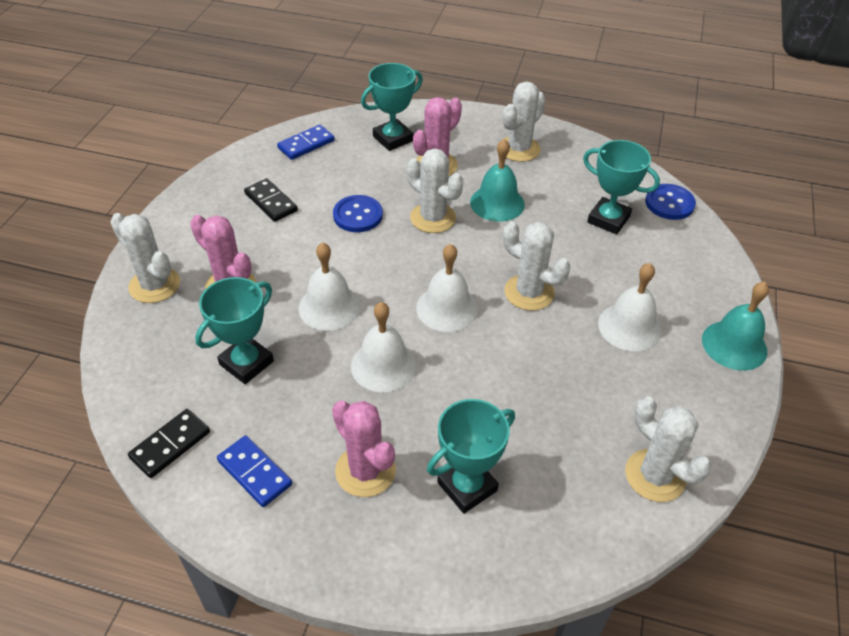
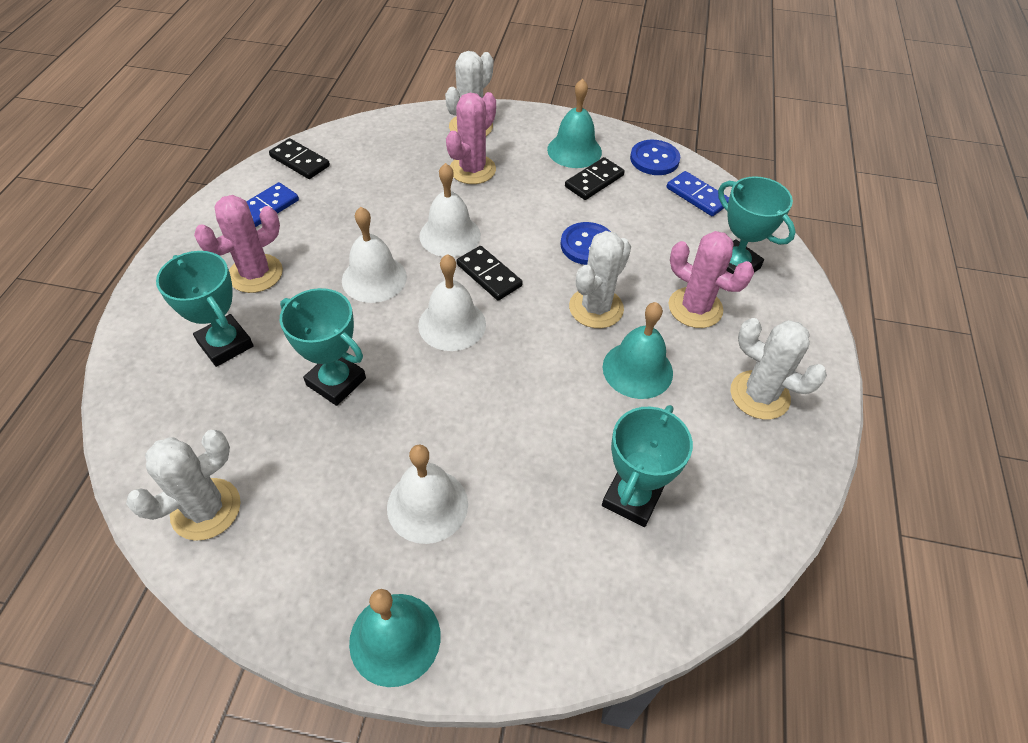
camera: 85 degrees right, 5 degrees up
turquoise trophy [195,277,274,384] -> turquoise trophy moved to [280,288,366,406]
white cactus [503,222,570,311] -> none
blue button [645,184,696,220] -> blue button moved to [630,140,680,175]
none -> black domino [457,246,523,301]
none -> turquoise bell [547,79,602,168]

